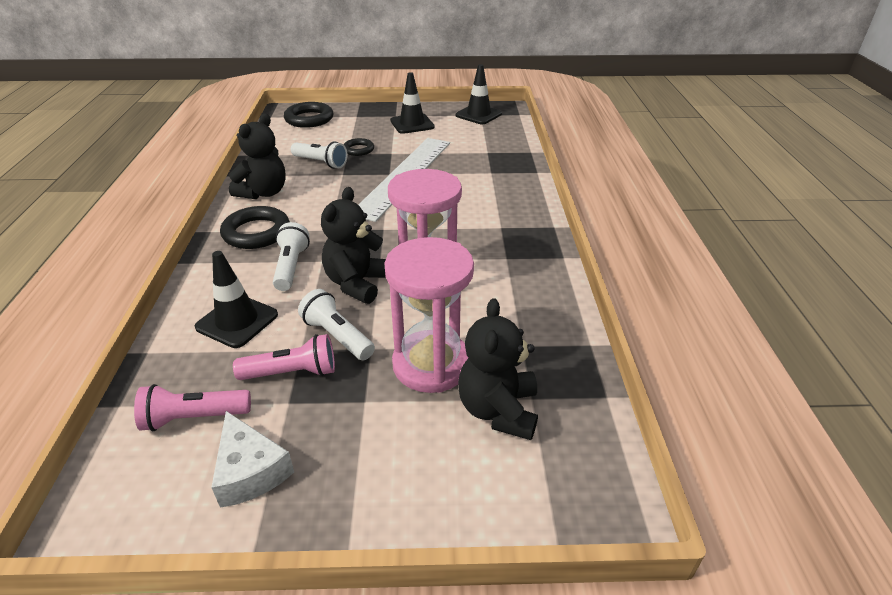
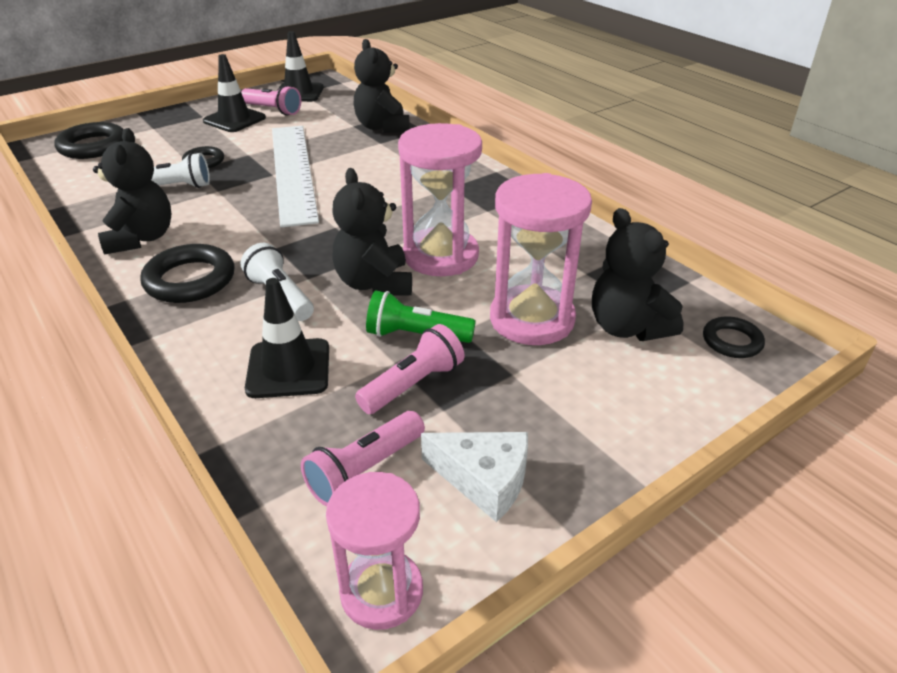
camera: 35 degrees left, 0 degrees up
white flashlight [298,289,375,360] -> green flashlight [366,291,476,343]
none -> pink flashlight [241,85,301,115]
none -> pink hourglass [326,472,423,630]
none -> black teddy bear [354,39,410,133]
none -> black ring [703,316,765,358]

